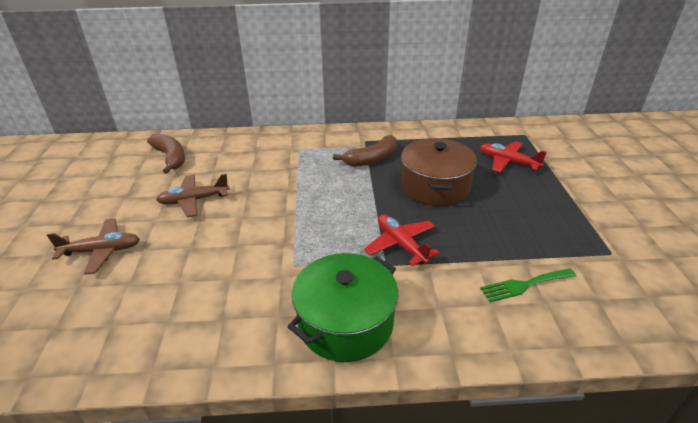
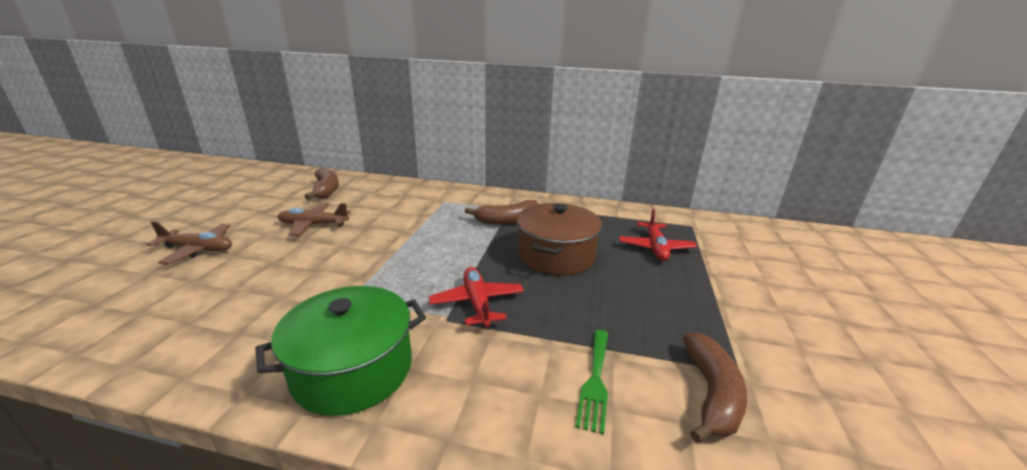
camera: 15 degrees right, 10 degrees down
red plane [480,141,547,172] -> red plane turned 135 degrees counterclockwise [619,209,697,261]
green fork [480,268,576,302] -> green fork turned 75 degrees counterclockwise [575,330,608,434]
none -> brown banana [683,333,747,443]

